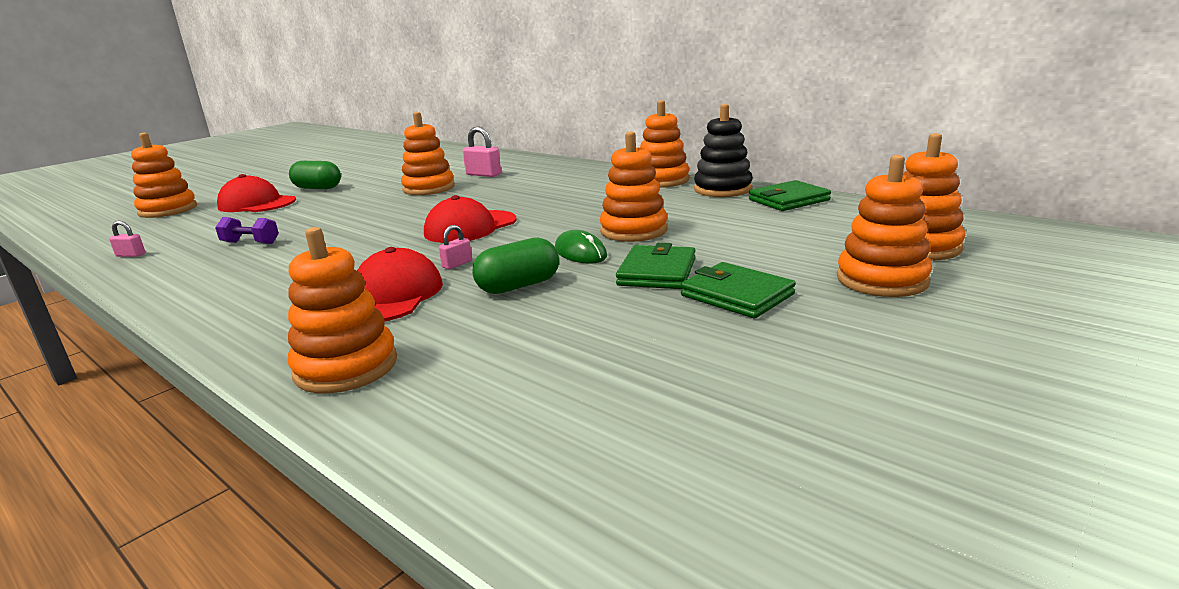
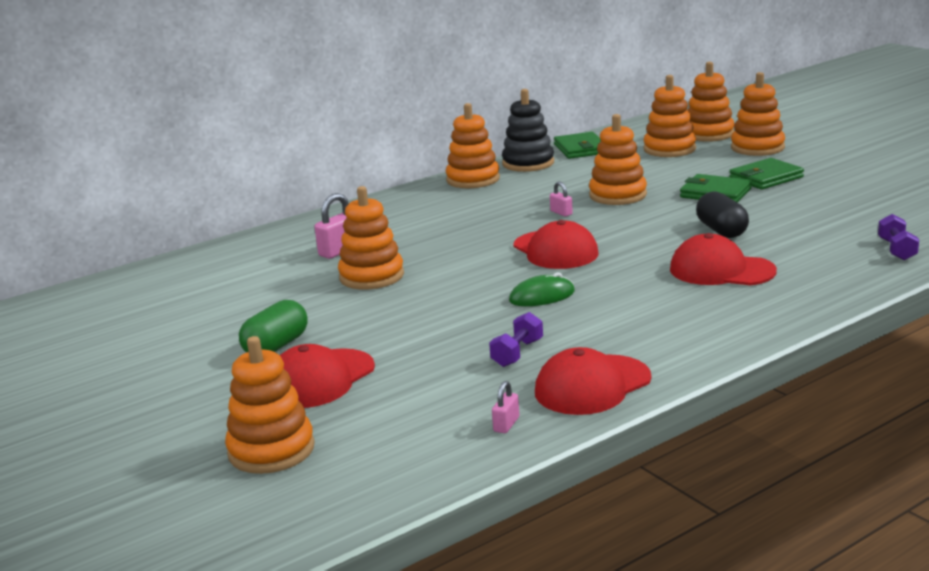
camera: 75 degrees left, 0 degrees up
orange stacking toy [288,227,397,394] -> orange stacking toy moved to [643,75,696,157]
pink padlock [439,225,472,269] -> pink padlock moved to [550,181,573,216]
green capsule [472,238,559,294] -> black capsule [696,192,749,238]
green mouse [555,230,607,264] -> green mouse moved to [509,272,575,306]
none -> red cap [535,347,651,415]
none -> purple dumbbell [878,214,919,260]

